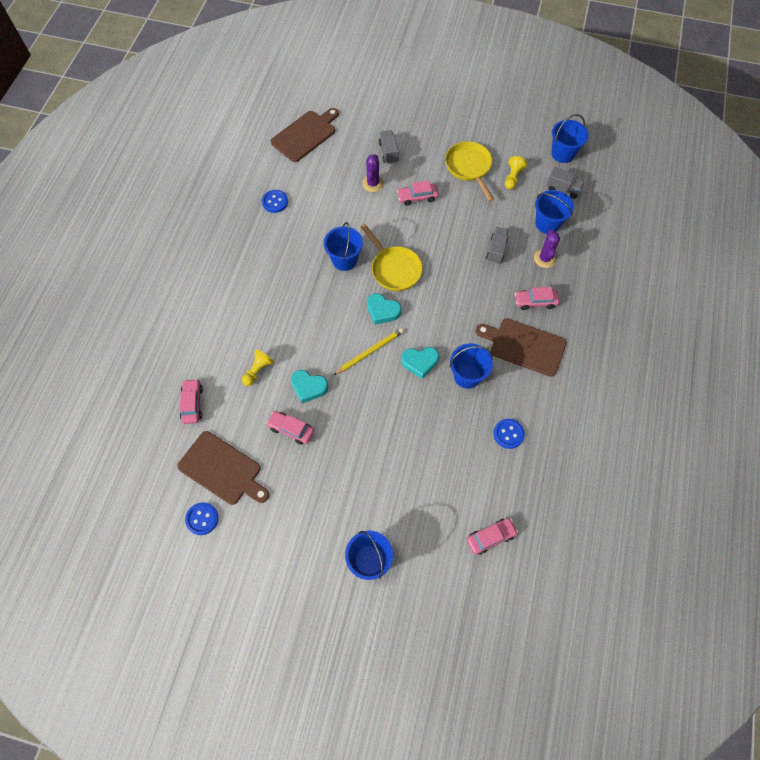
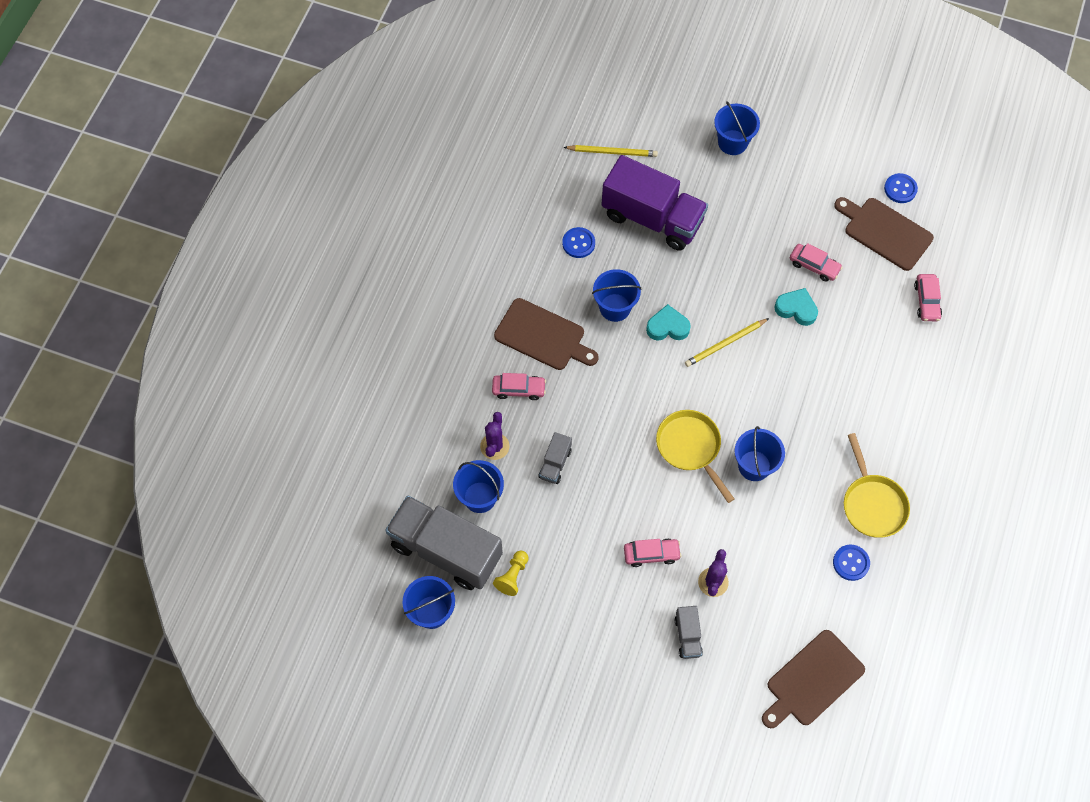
camera: 175 degrees left, 0 degrees up
yellow pawn [242,349,274,386] -> none
turquoise heart [367,293,401,325] -> none
yellow pan [445,141,494,201] -> yellow pan moved to [844,433,910,537]
pink car [467,518,518,555] -> yellow pencil [564,145,658,157]
grey truck [547,167,585,199] -> grey truck [385,495,503,590], size x2.31
none -> purple truck [601,155,708,251]

